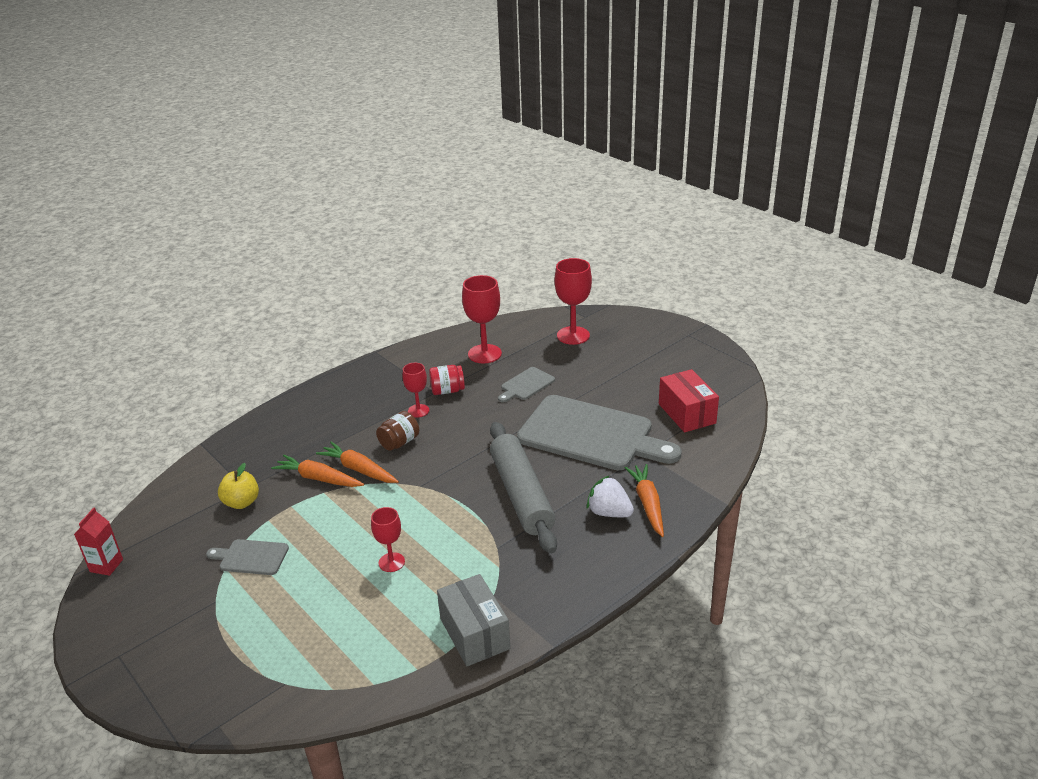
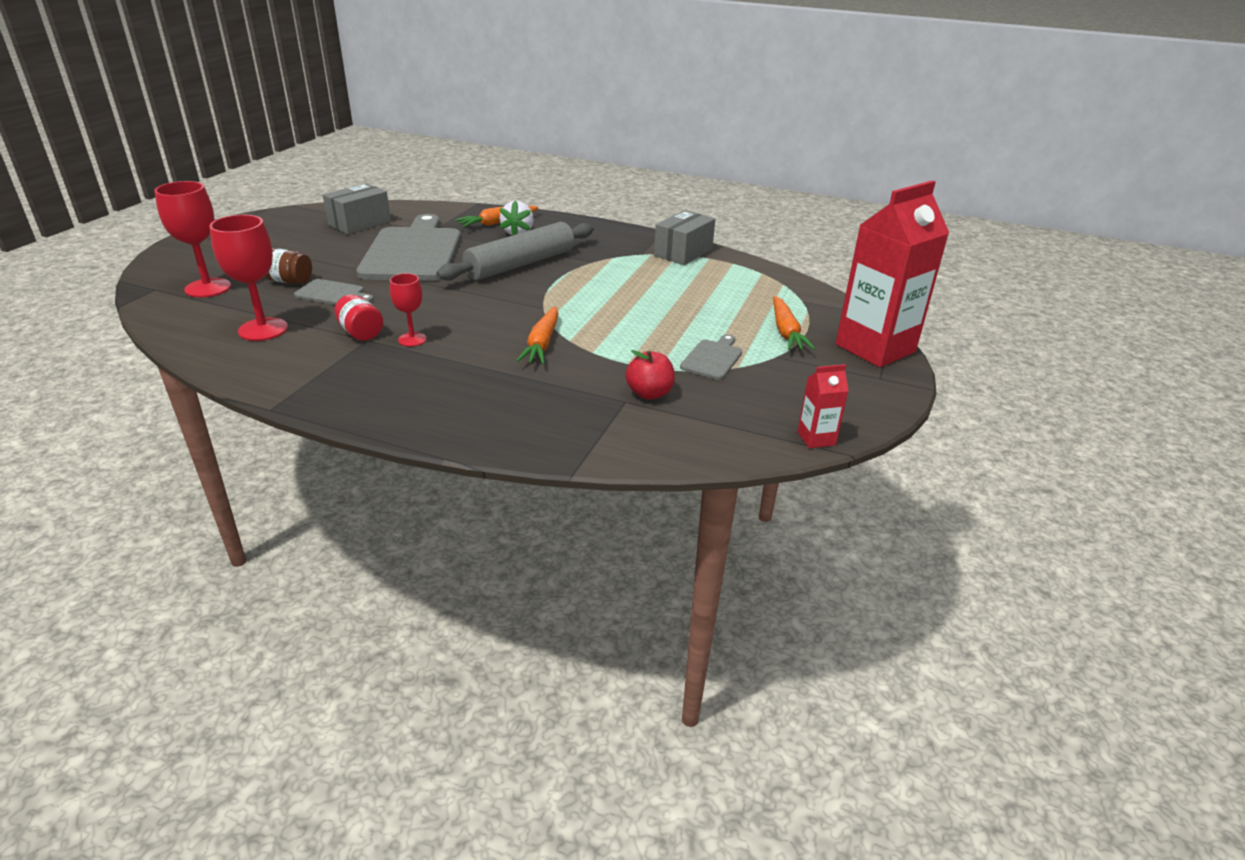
camera: 120 degrees left, 0 degrees up
grey cutting board [206,539,289,575] -> grey cutting board turned 135 degrees counterclockwise [680,334,742,380]
yellow apple [218,463,259,509] -> red apple [625,350,675,399]
orange carrot [271,455,364,487] -> orange carrot moved to [773,296,815,350]
red goblet [371,507,405,572] -> none
brown jar [376,411,419,451] -> brown jar moved to [265,248,312,284]
red box [659,369,719,432] -> grey box [323,183,391,234]
none -> red carton [836,180,949,367]

